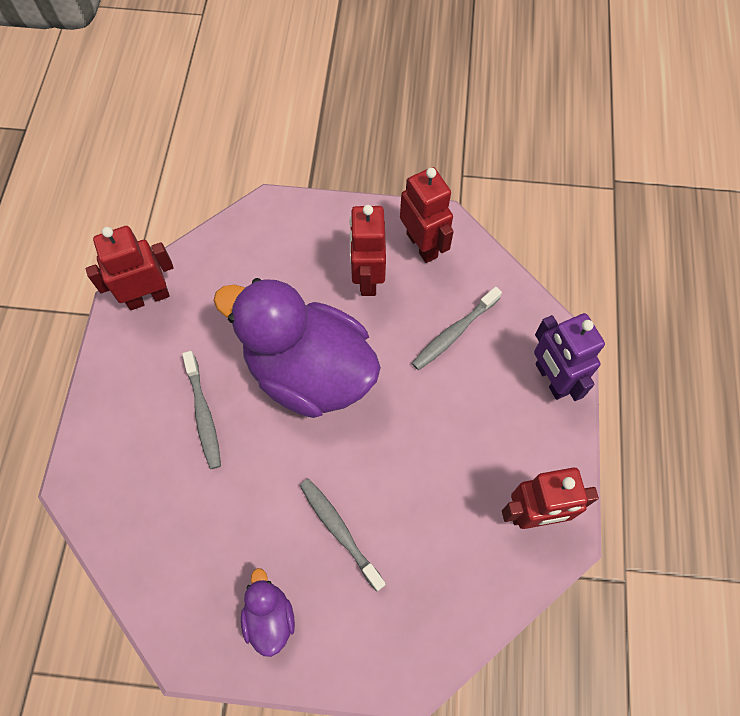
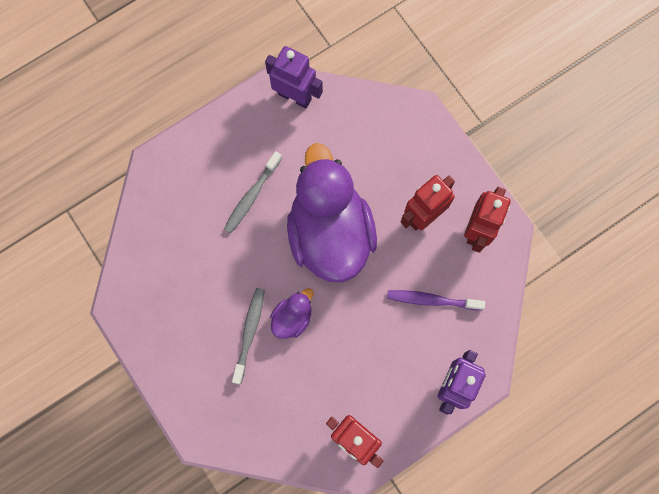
camera: 50 degrees right, 10 degrees up
red robot [86,226,174,310] -> purple robot [265,46,323,108]
purple duck [241,568,295,657] -> purple duck moved to [270,288,313,339]
grey toothbrush [412,287,502,370] -> purple toothbrush [387,290,485,311]

